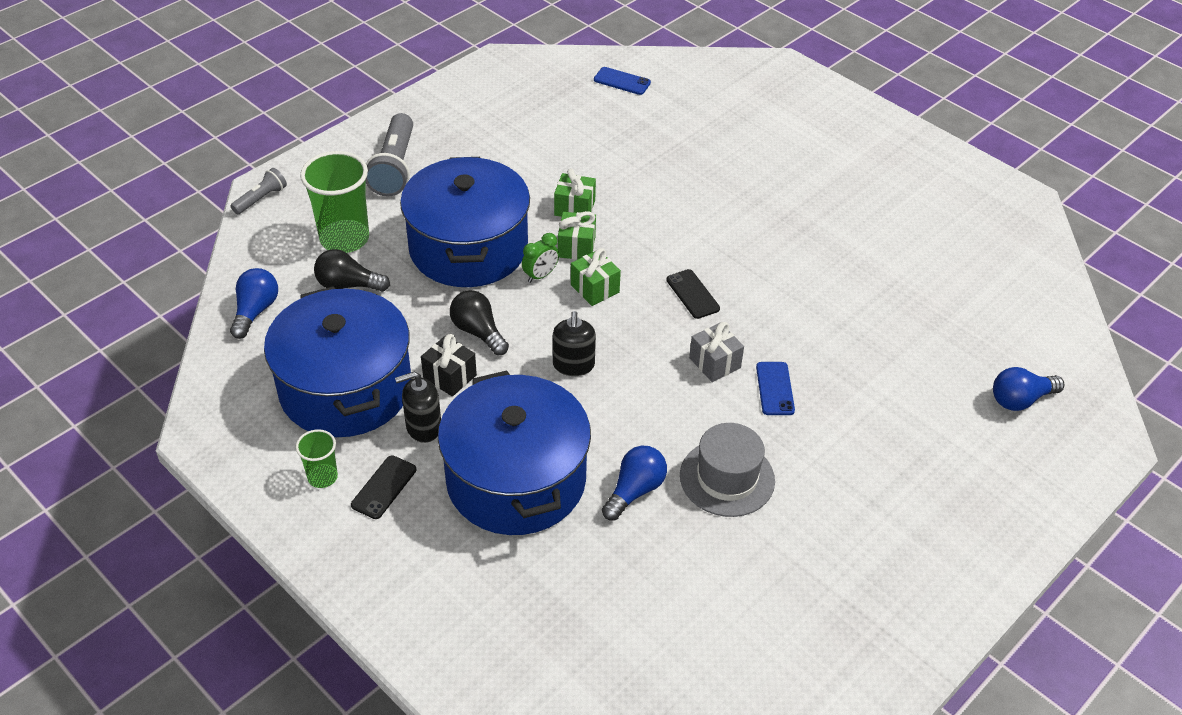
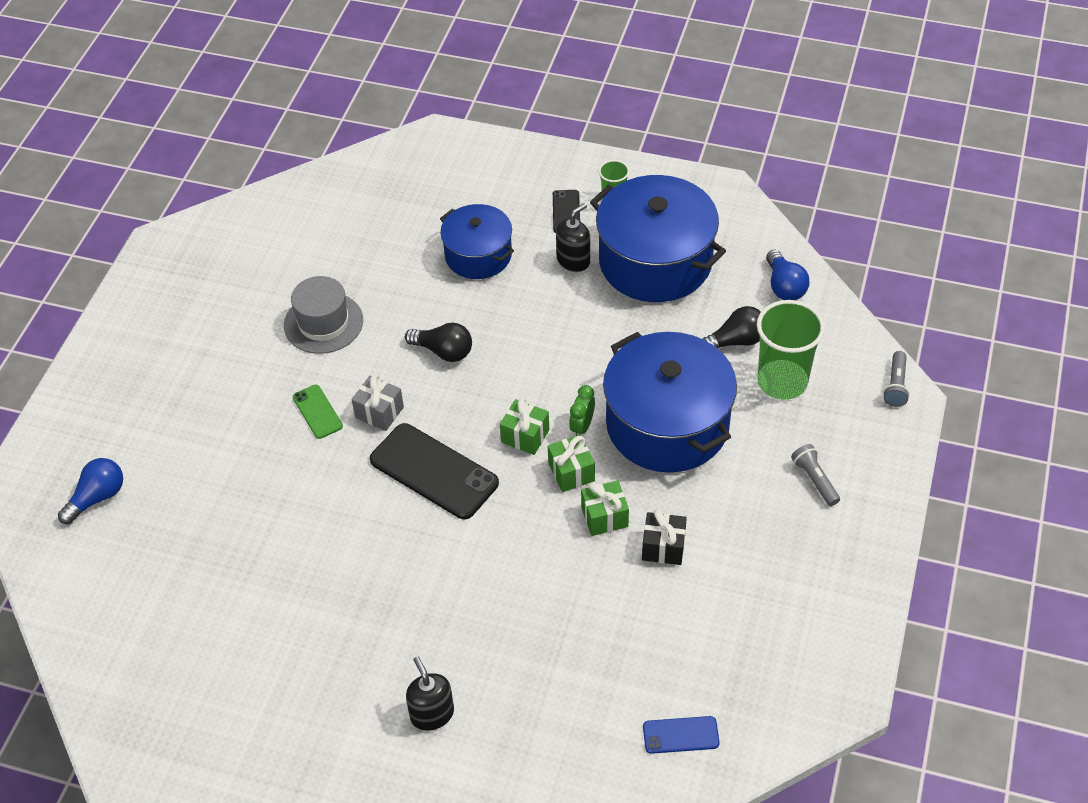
camera: 155 degrees right, 5 degrees up
grey flashlight [366,113,413,196] -> grey flashlight [791,444,840,506], size x0.54
black gift [421,334,477,397] -> black gift moved to [642,509,687,565]
blue pot [438,371,591,535] -> blue pot [440,204,514,279], size x0.60
black light bulb [450,290,509,356] -> black light bulb moved to [405,323,472,362]
black soap dispenser [553,311,596,376] -> black soap dispenser moved to [406,656,454,731]
blue light bulb [602,446,667,520] -> none
black phone [666,269,720,319] -> black phone [370,423,499,519], size x1.95
blue phone [756,362,795,415] -> green phone [293,385,343,439]

